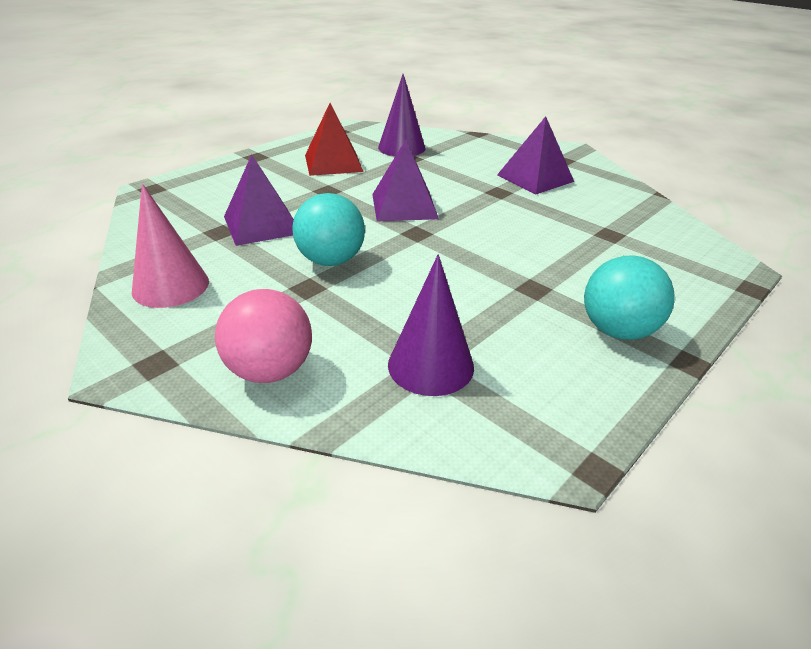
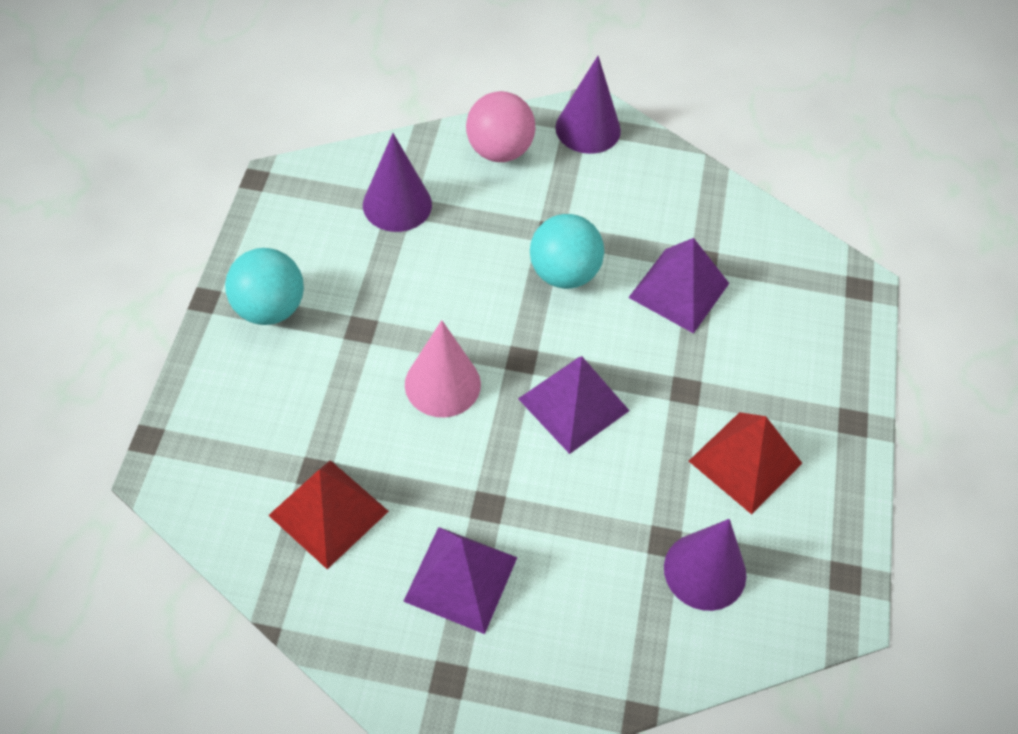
camera: 145 degrees right, 20 degrees up
pink cone [132,184,209,308] -> pink cone moved to [405,320,481,417]
none -> red pyramid [268,460,389,569]
none -> purple cone [555,56,621,154]

